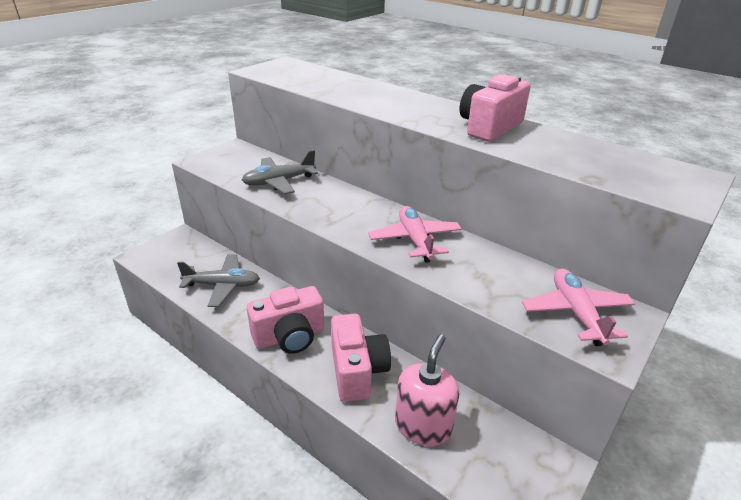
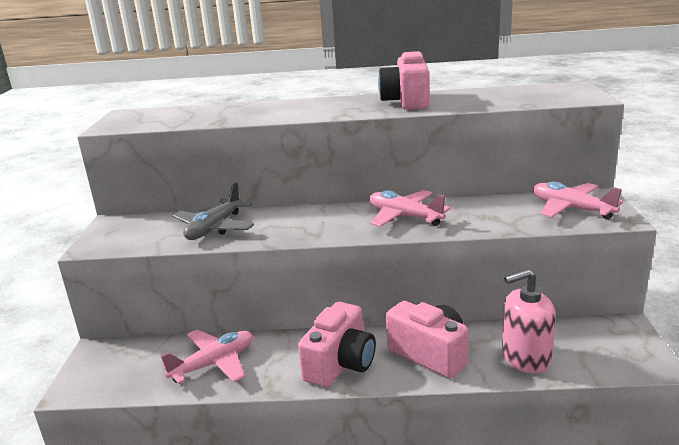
camera: 35 degrees left, 10 degrees down
grey plane [177,254,260,307] -> pink plane [161,330,253,384]
pink soap dispenser [395,335,459,446] -> pink soap dispenser turned 90 degrees counterclockwise [501,269,556,374]

